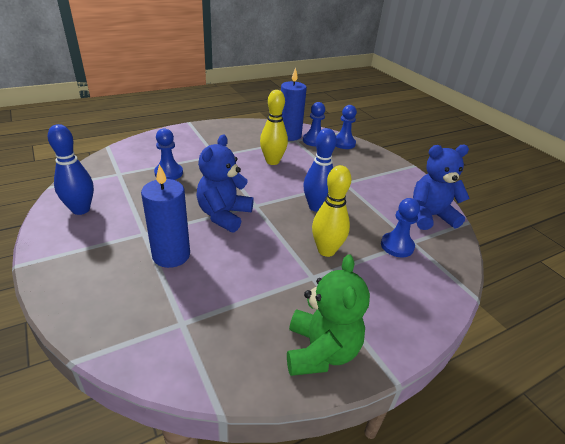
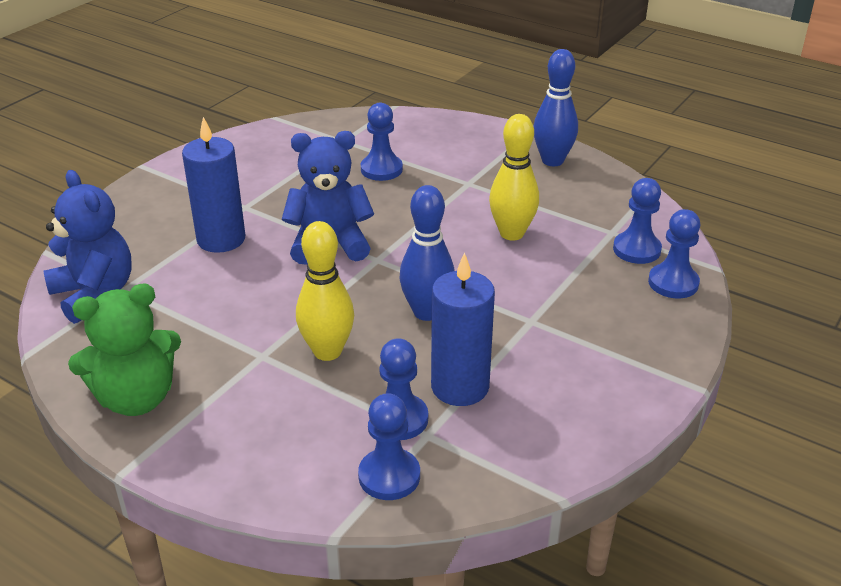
camera: 65 degrees right, 0 degrees up
blue bowling pin [48,124,94,215] -> blue bowling pin moved to [533,49,578,166]
blue candle [281,68,307,141] -> blue candle moved to [431,252,495,406]
blue teddy bear [413,145,470,230] -> blue teddy bear moved to [44,170,132,324]
none -> blue pawn [358,393,420,500]

